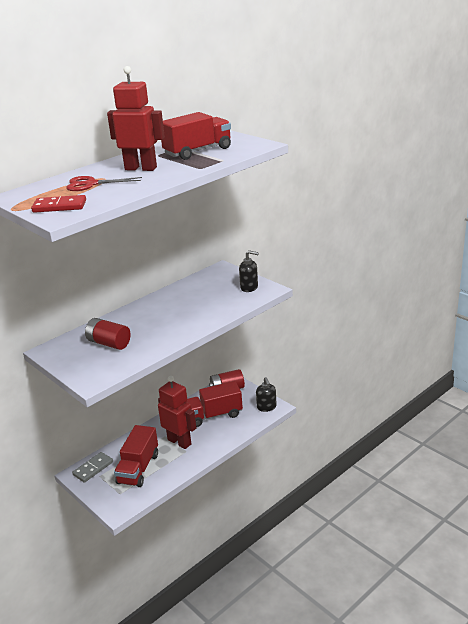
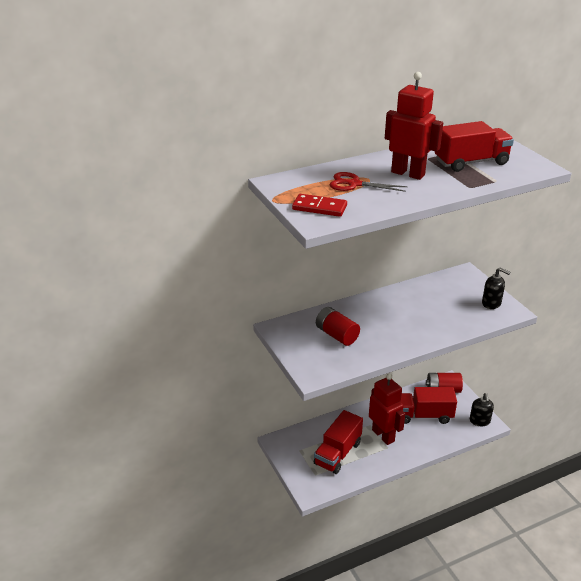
camera: 15 degrees right, 5 degrees up
grey domino [72,452,113,483] -> none

